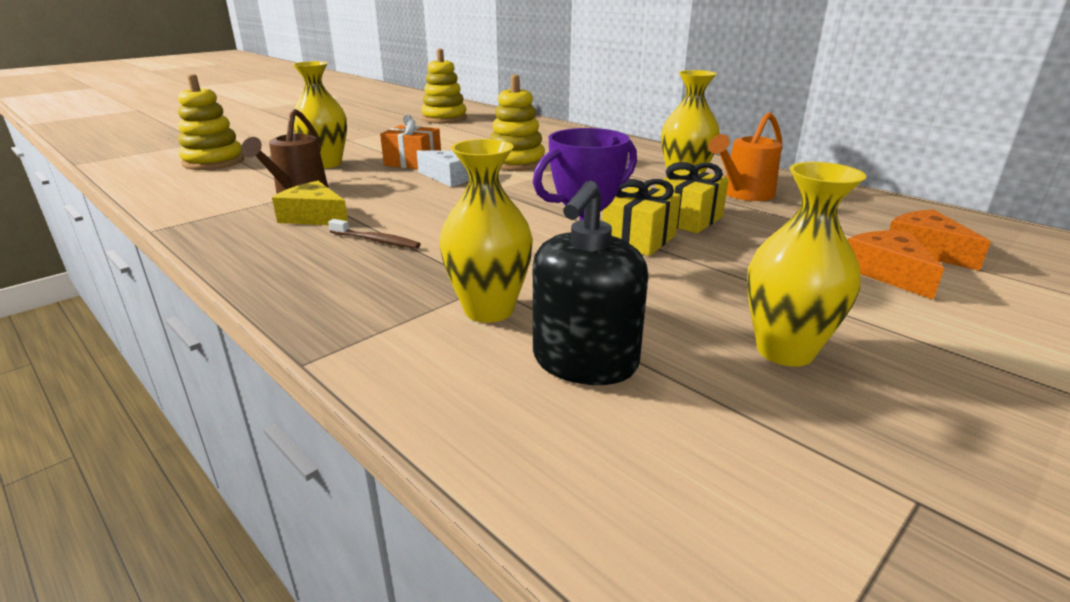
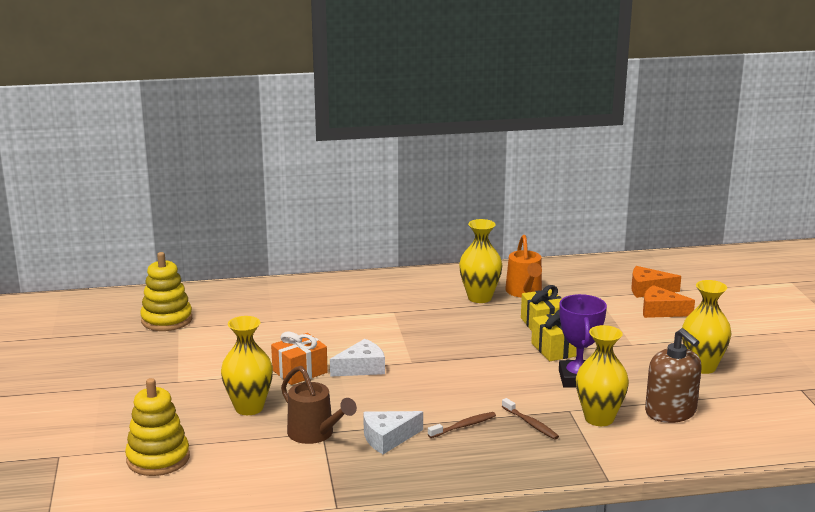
camera: 55 degrees left, 5 degrees down
yellow cheese [272,181,348,225] -> white cheese [363,411,423,454]
yellow stacking toy [490,74,545,171] -> none
black soap dispenser [533,181,648,385] -> brown soap dispenser [645,328,702,423]
none -> brown toothbrush [502,398,559,440]

